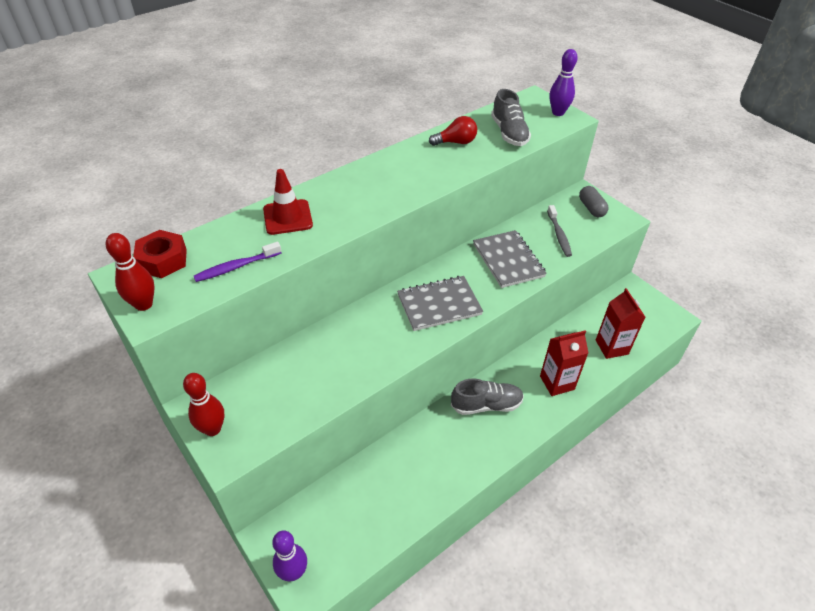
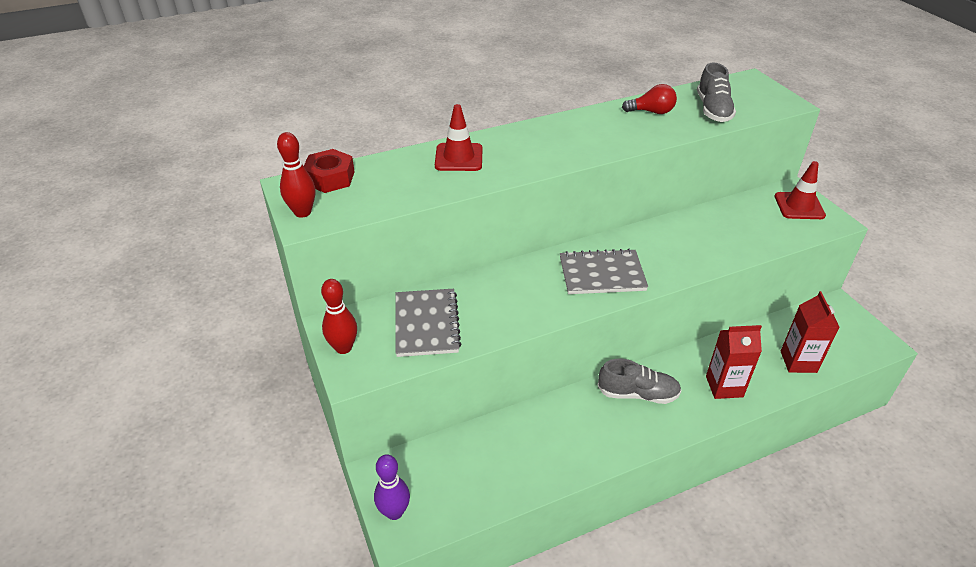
camera: 15 degrees right, 5 degrees down
purple toothbrush [194,242,281,282] -> none
grey notebook [473,230,547,288] -> grey notebook moved to [395,289,461,357]
grey toothbrush [547,205,572,257] -> none
purple bowling pin [550,49,578,116] -> none
grey capsule [579,186,609,217] -> red traffic cone [775,161,826,219]

